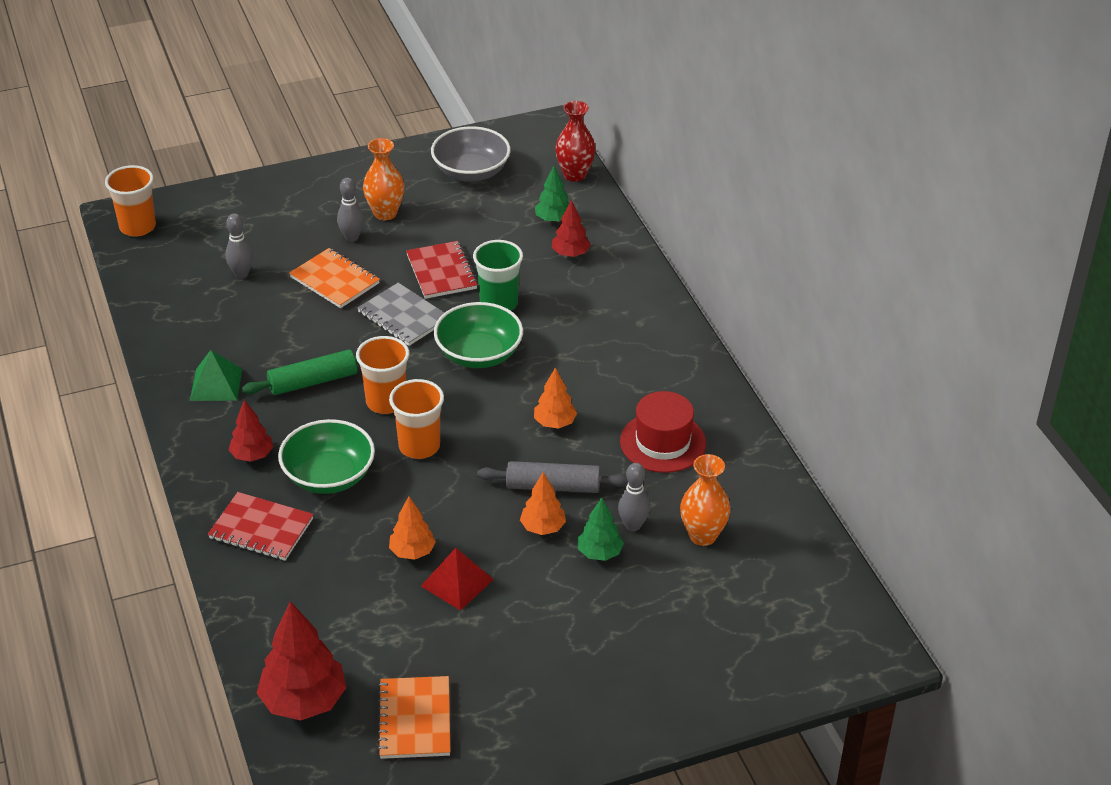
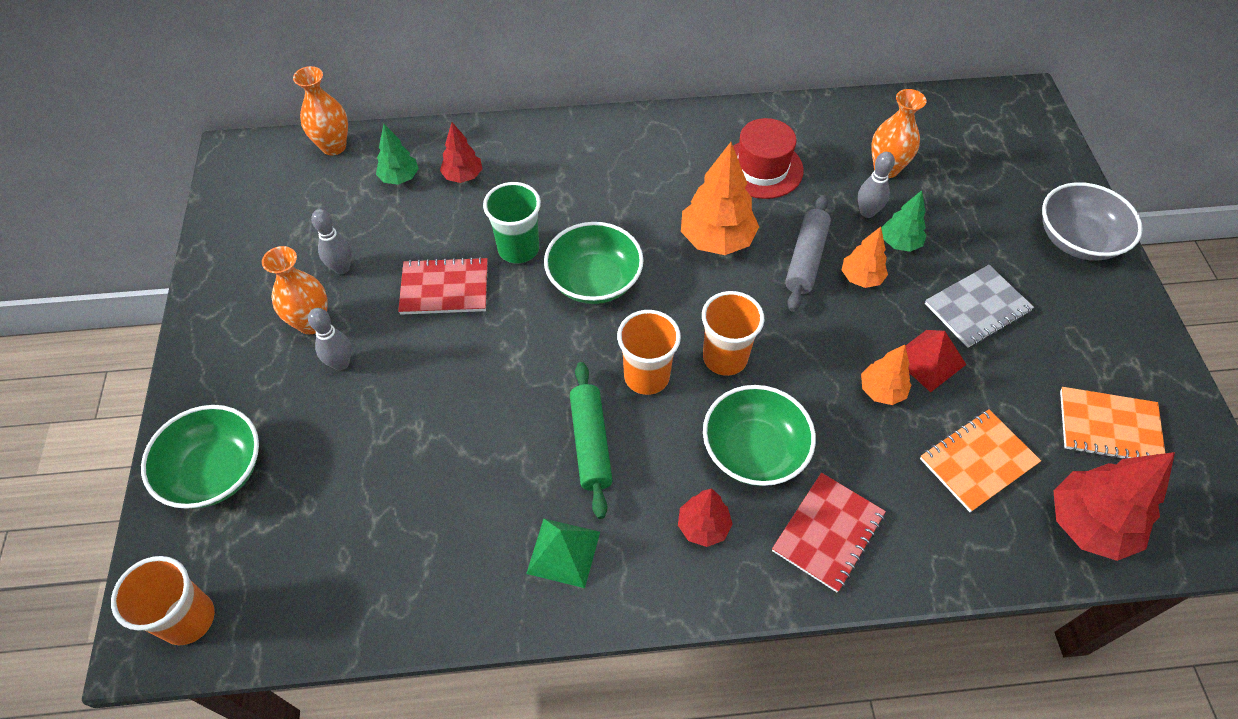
camera: 75 degrees left, 15 degrees up
grey bowling pin [225,213,253,278] -> grey bowling pin moved to [311,209,352,274]
orange notebook [289,248,380,308] -> orange notebook moved to [920,409,1041,512]
grey notebook [357,283,444,346] -> grey notebook moved to [925,265,1034,348]
grey bowl [431,126,511,182] -> grey bowl moved to [1042,182,1143,261]
orange tree [534,367,577,428] -> orange tree [681,142,759,255], size x1.75
red vase [555,101,596,182] -> orange vase [293,66,348,155]
none -> green bowl [141,405,259,509]

